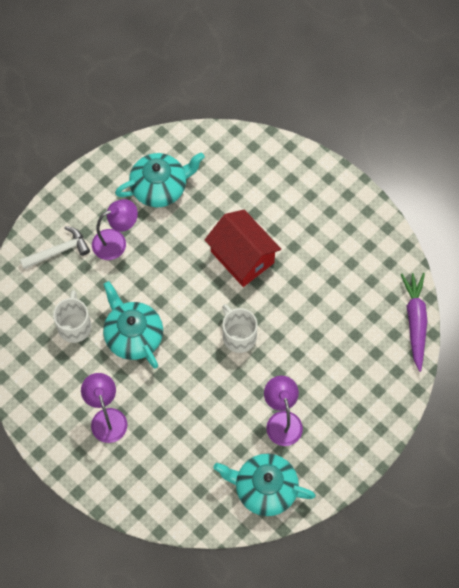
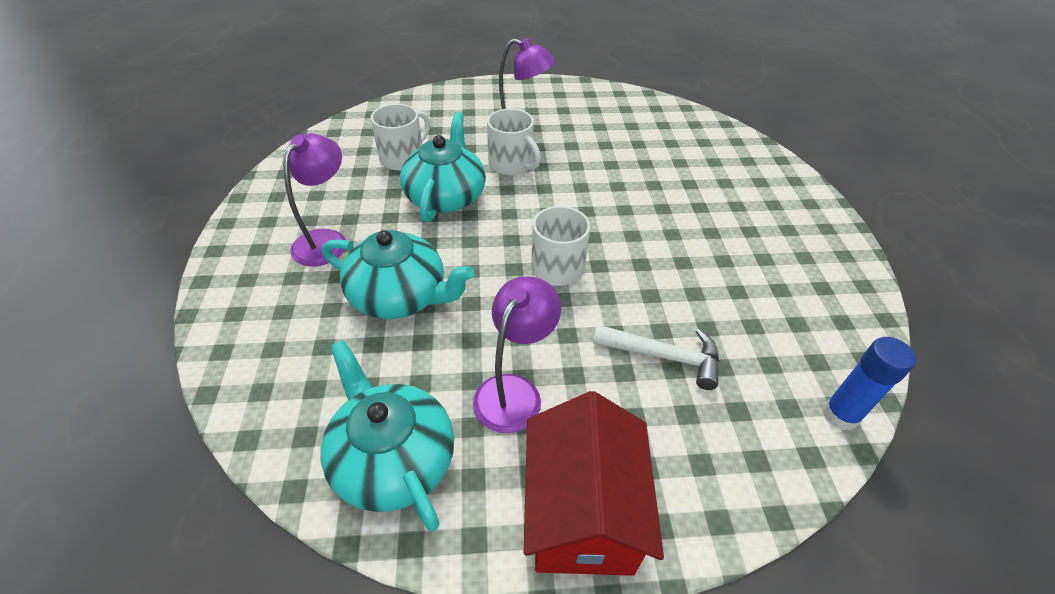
camera: 40 degrees right, 20 degrees down
white hammer [20,226,90,269] -> white hammer moved to [593,324,719,390]
turquoise teapot [115,152,205,207] -> turquoise teapot moved to [322,230,474,319]
red house [205,210,281,287] -> red house moved to [524,391,664,576]
purple carrot [401,273,427,372] -> blue glue stick [823,337,916,430]
none -> white mug [487,109,541,176]

